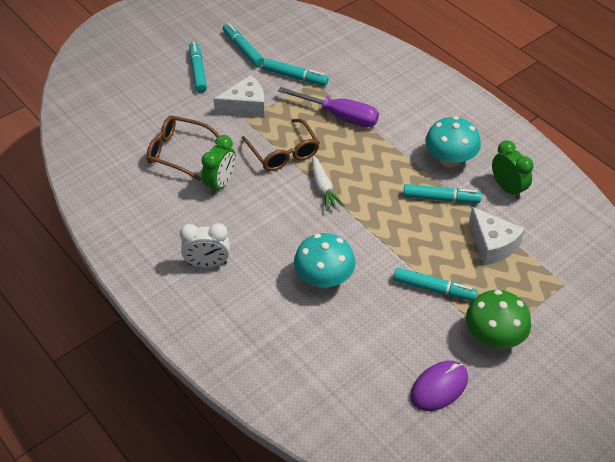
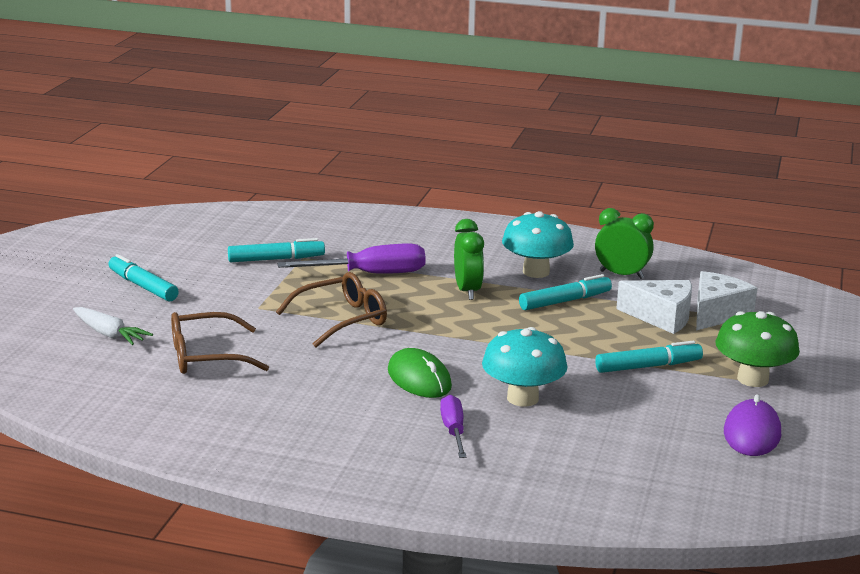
camera: 35 degrees left, 25 degrees down
white clock [180,223,230,268] -> none
green clock [201,135,236,195] -> green clock moved to [454,219,484,300]
white cheese [214,75,265,118] -> white cheese moved to [696,271,757,330]
turquoise marker [223,23,264,67] -> none
brown glasses [242,118,320,171] -> brown glasses turned 60 degrees counterclockwise [276,272,387,348]
white carrot [312,156,345,211] -> white carrot moved to [73,307,153,345]
none -> green mouse [388,348,452,398]
none -> purple screwdriver [440,395,466,458]

